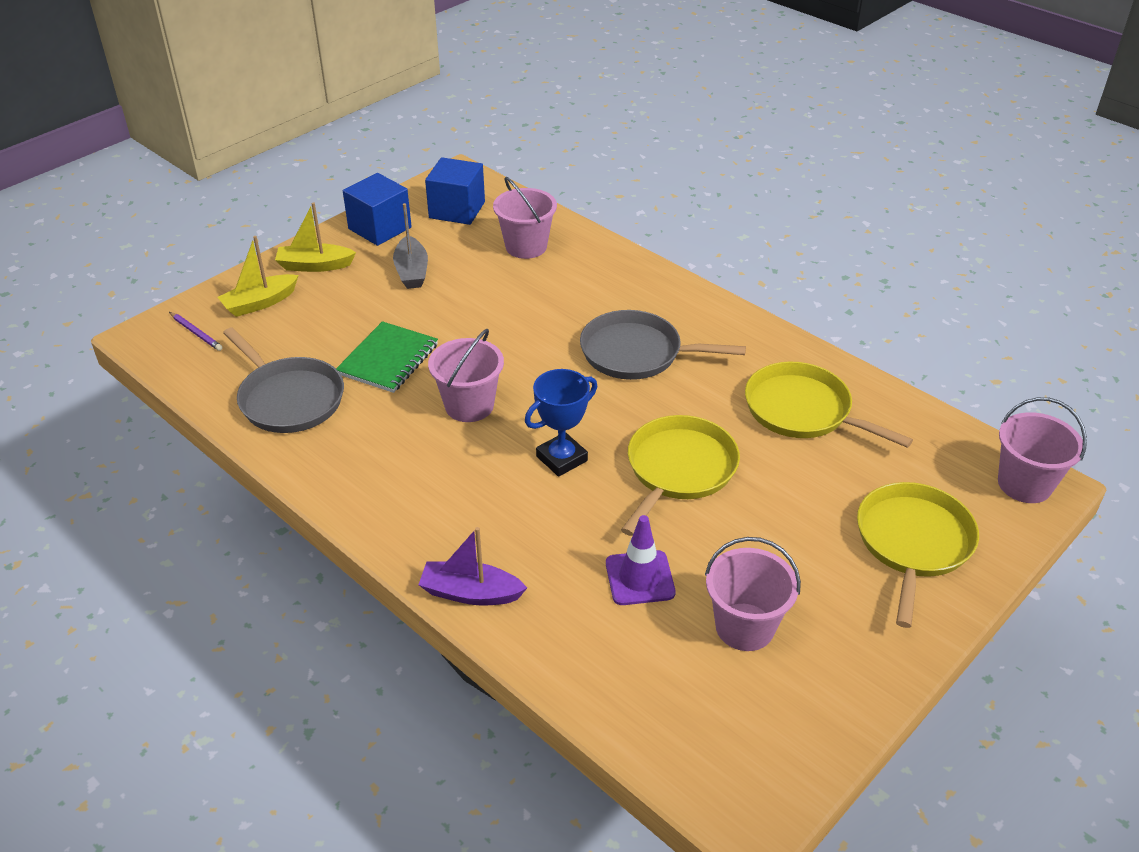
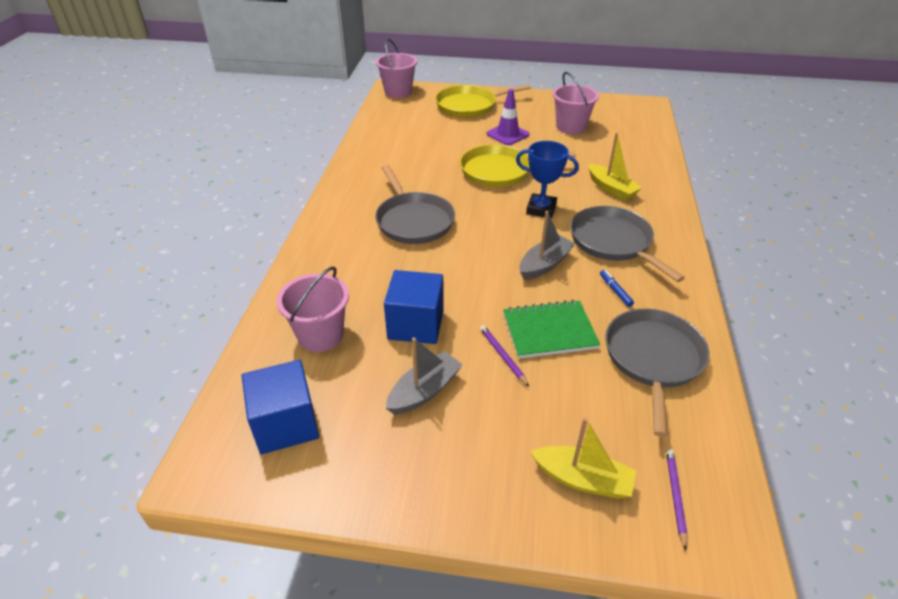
camera: 125 degrees left, 0 degrees up
yellow boat [275,202,356,272] -> yellow boat moved to [588,132,642,201]
blue cube [343,173,412,246] -> blue cube moved to [384,270,444,344]
purple boat [418,527,527,605] -> none
pink bucket [428,329,504,422] -> grey boat [520,211,575,280]
purple traffic cone [606,515,676,605] -> purple traffic cone moved to [487,89,529,145]
yellow pan [745,362,913,448] -> none
none -> purple pencil [480,325,529,386]
none -> grey pan [570,206,685,282]
none -> blue marker [600,270,634,307]

